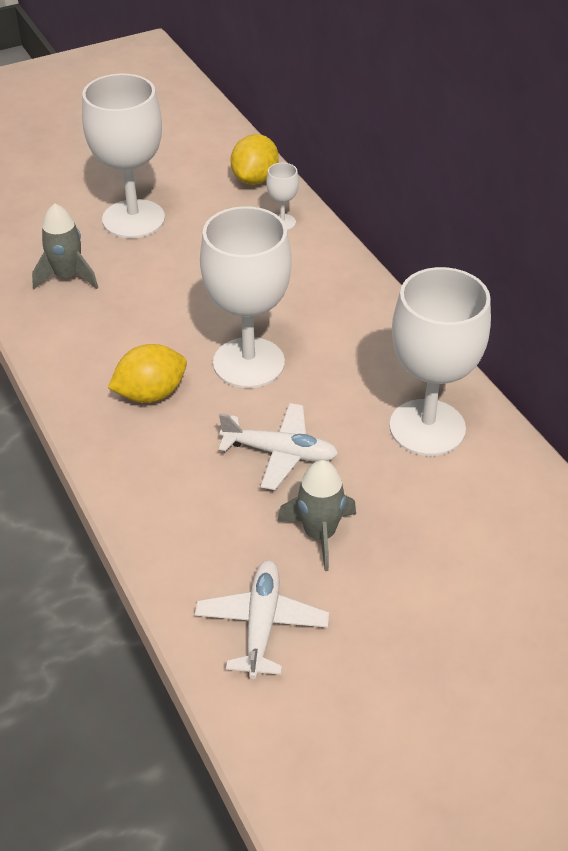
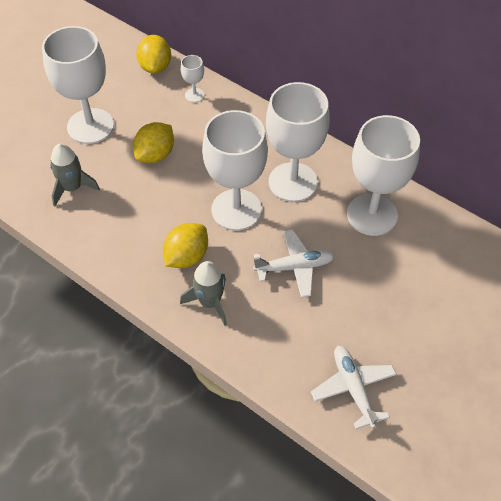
camera: 25 degrees left, 10 degrees up
grey rocket [277,460,356,571] -> grey rocket moved to [180,261,227,326]
none -> yellow lemon [133,122,174,163]
none -> white goblet [266,82,330,202]

